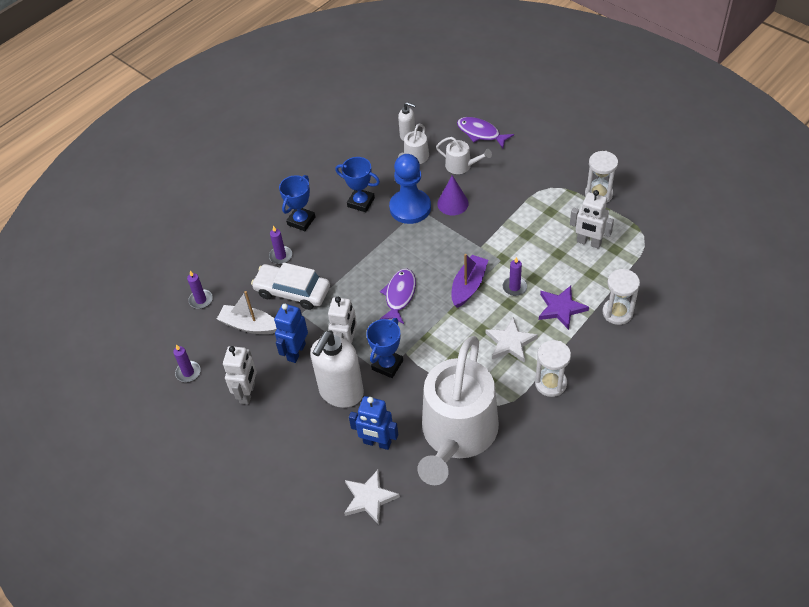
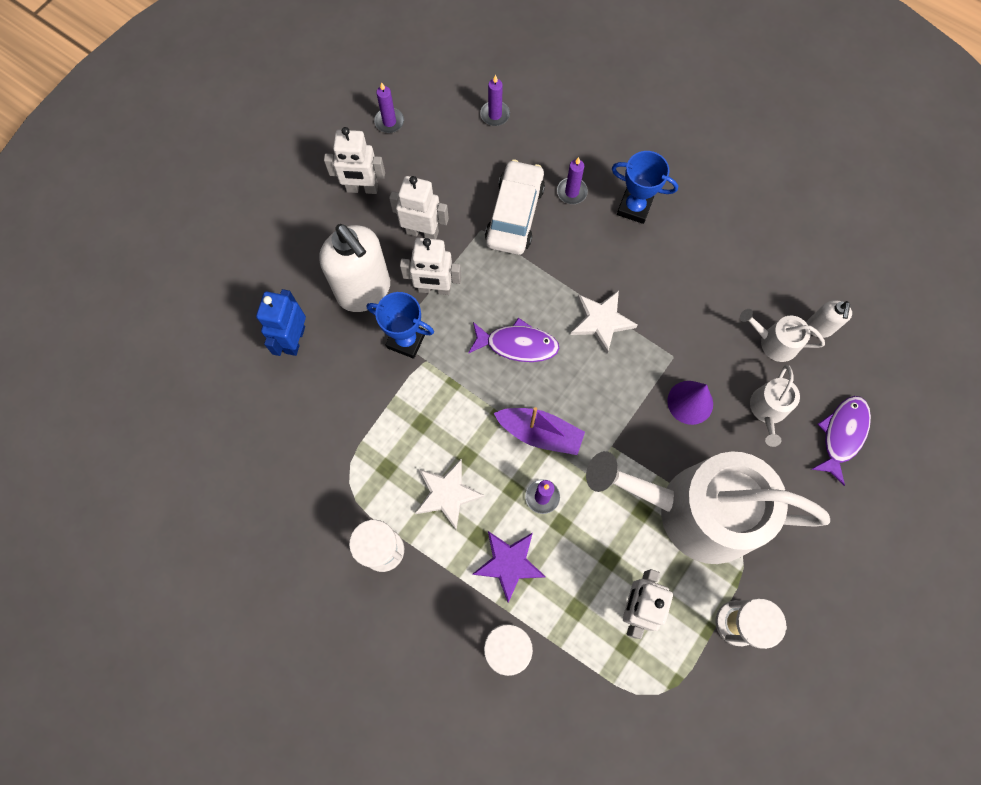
camera: 80 degrees right, 20 degrees up
white boat [217,291,277,334] -> none
blue robot [274,304,308,363] -> white robot [389,176,449,239]
white soap dispenser [310,330,364,408] -> white soap dispenser turned 150 degrees counterclockwise [319,224,390,312]
blue trophy [335,157,380,212] -> none
white star [344,470,400,525] -> white star moved to [570,290,638,353]
blue pawn [389,154,431,224] -> none
white watering can [418,336,499,485] -> white watering can moved to [586,451,830,564]

